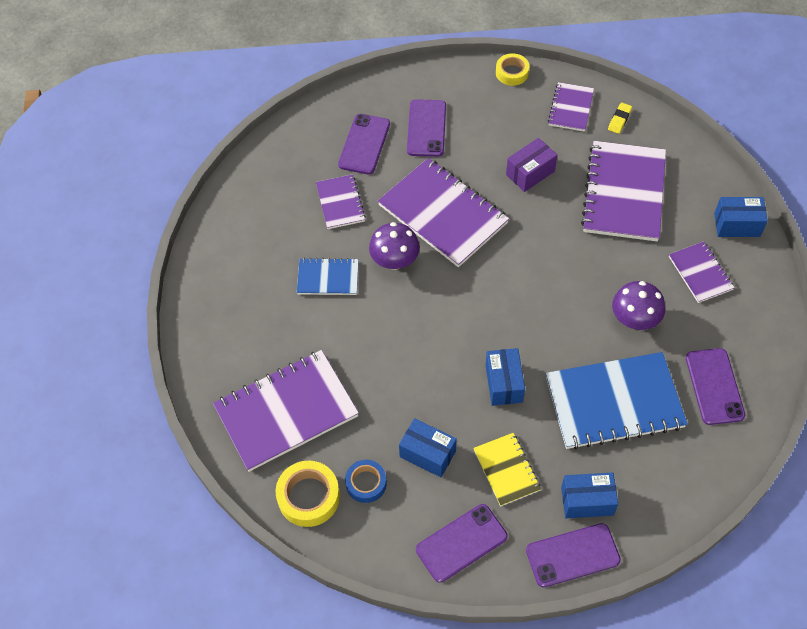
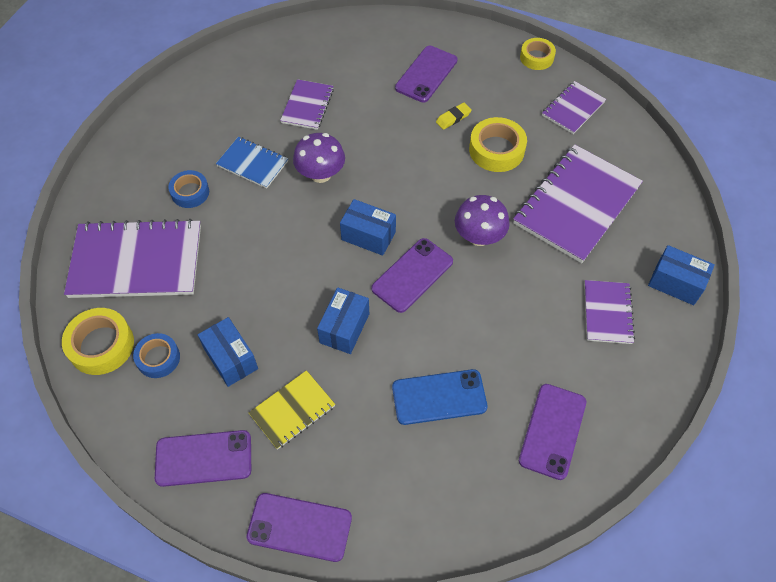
camera: 25 degrees right, 0 degrees up
purple phone [338,114,390,175] -> purple phone moved to [371,238,453,313]
purple notebook [378,158,509,267] -> none
yellow notebook [473,433,541,506] -> yellow notebook turned 45 degrees clockwise [249,370,335,450]
purple box [506,138,557,192] -> yellow tape [469,117,527,172]
blue notebook [546,352,688,450] -> blue phone [392,369,487,425]
blue box [561,473,618,518] -> blue box moved to [340,199,396,256]
yellow eraser [608,103,632,134] -> yellow eraser moved to [436,103,472,130]
purple mushroom [612,281,665,330] -> purple mushroom moved to [455,195,510,246]
none -> blue tape [168,170,209,208]

